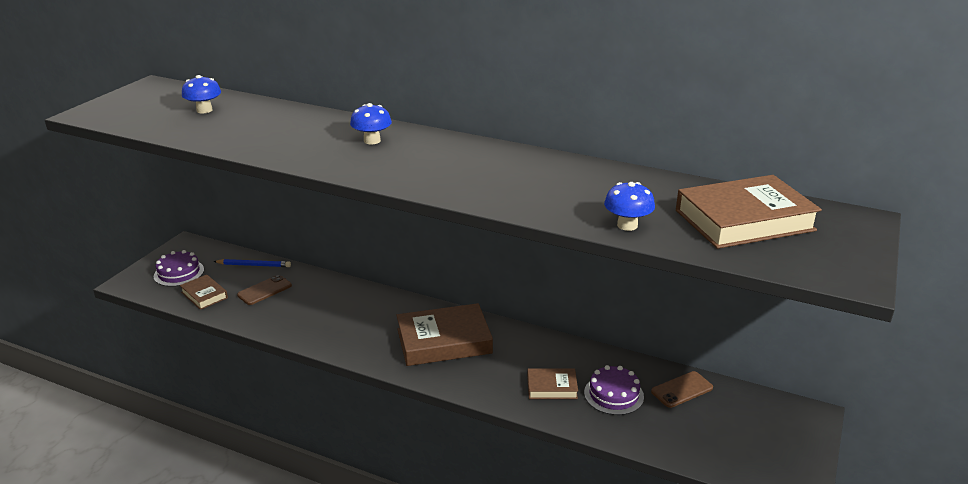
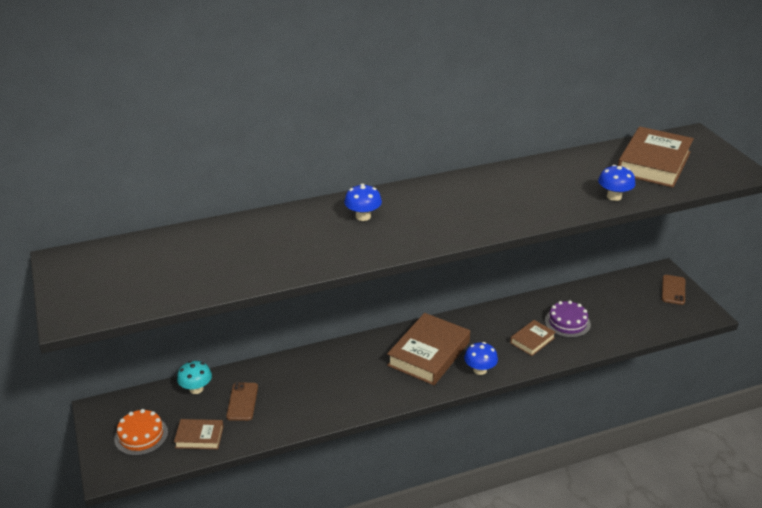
camera: 45 degrees left, 5 degrees up
purple cake [154,250,204,287] -> orange cake [114,409,168,456]
blue mushroom [182,75,221,114] -> blue mushroom moved to [464,342,498,375]
blue pencil [213,259,291,267] -> turquoise mushroom [177,361,212,394]
brown phone [651,371,713,408] -> brown phone moved to [662,275,685,305]

